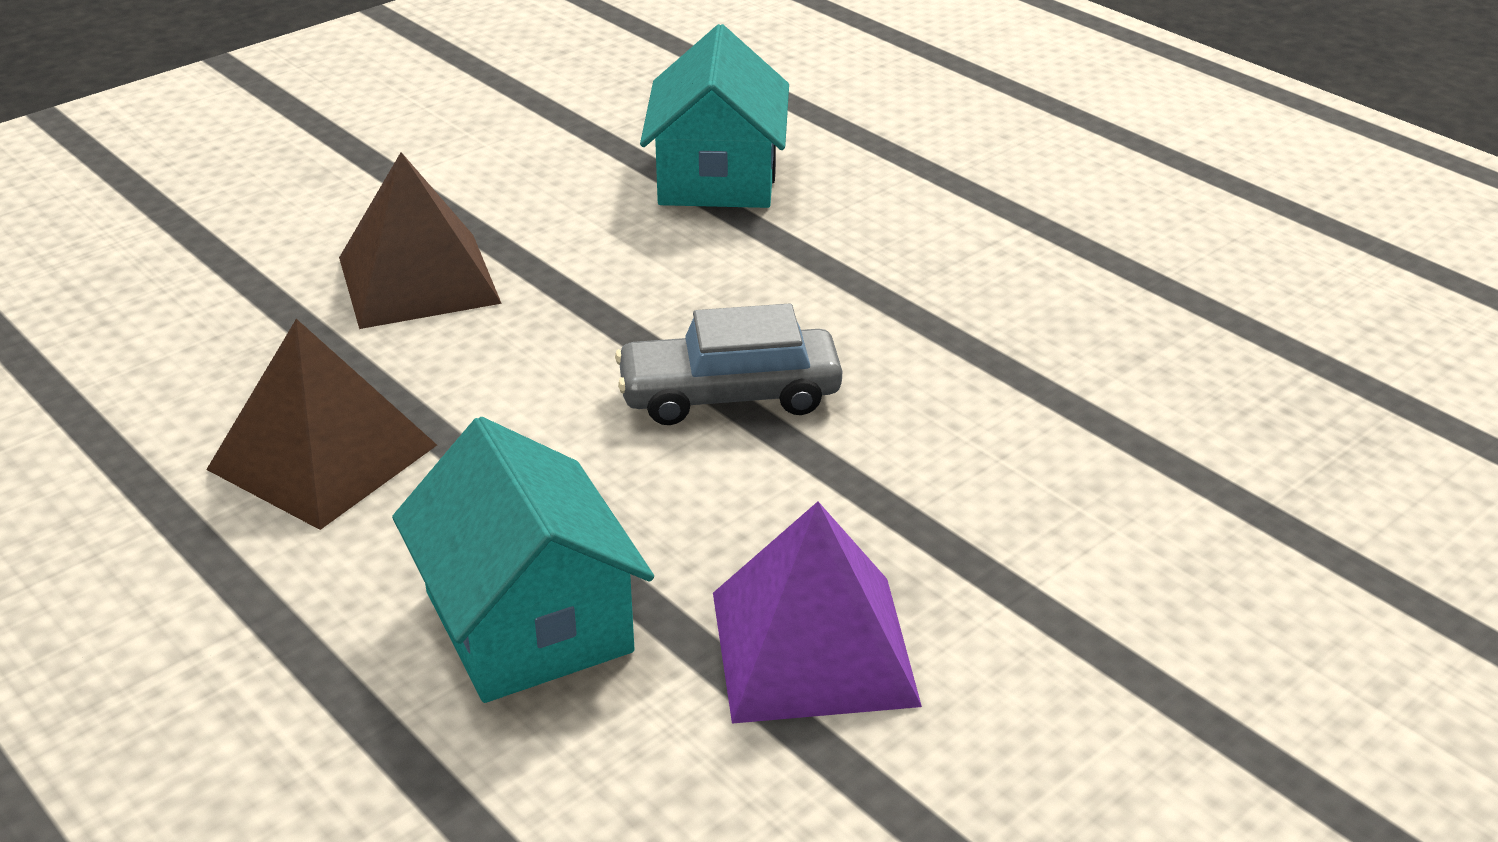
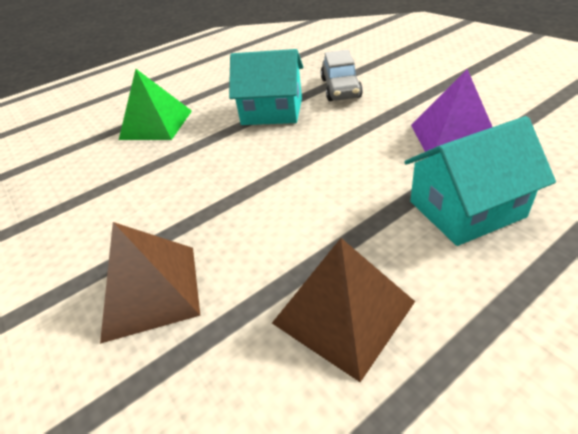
camera: 80 degrees left, 5 degrees up
grey car [615,303,842,425] -> grey car moved to [321,49,363,101]
turquoise house [640,24,789,208] -> turquoise house moved to [229,49,303,125]
none -> green pyramid [119,69,192,140]

